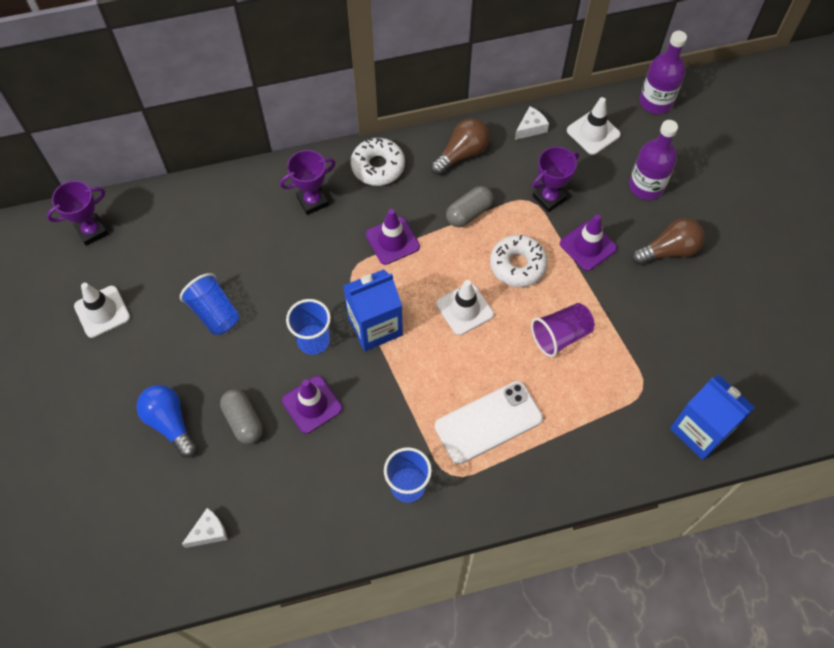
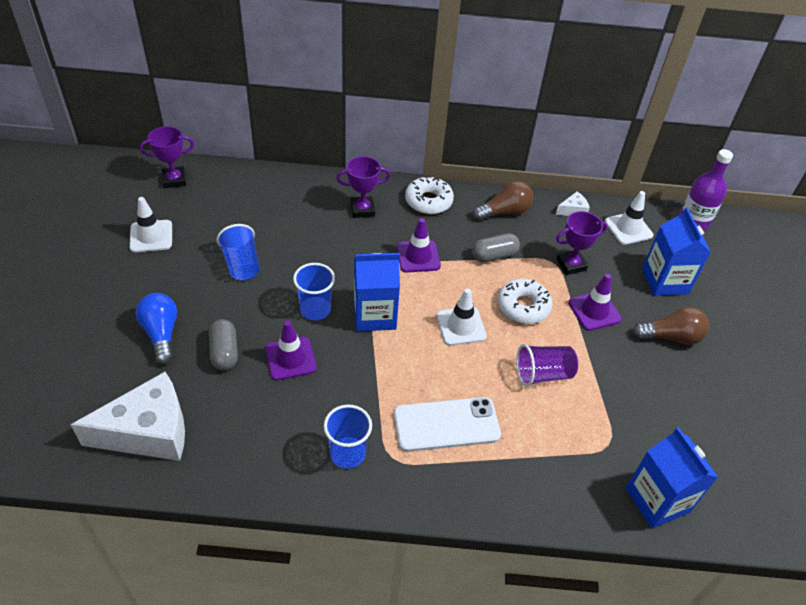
camera: 15 degrees right, 15 degrees down
white cheese [182,508,228,548] -> white cheese [71,372,185,461], size x2.39
purple bottle [629,120,678,200] -> blue carton [642,208,711,296]

